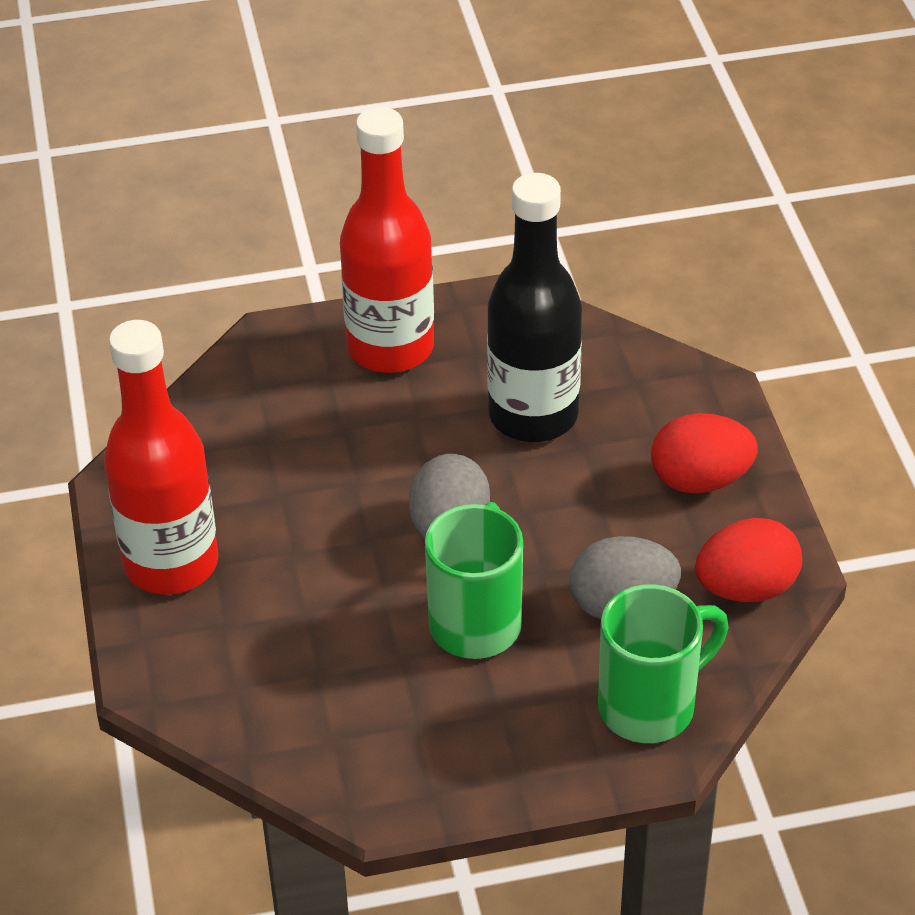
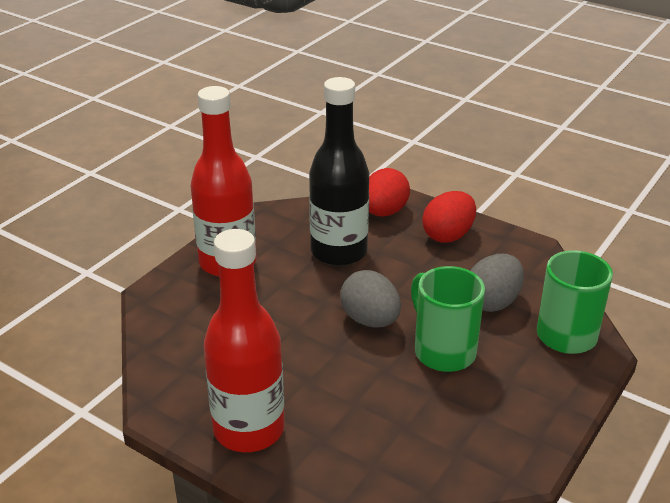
camera: 45 degrees left, 10 degrees down
red egg [695,518,802,602] -> red egg moved to [369,168,410,217]

